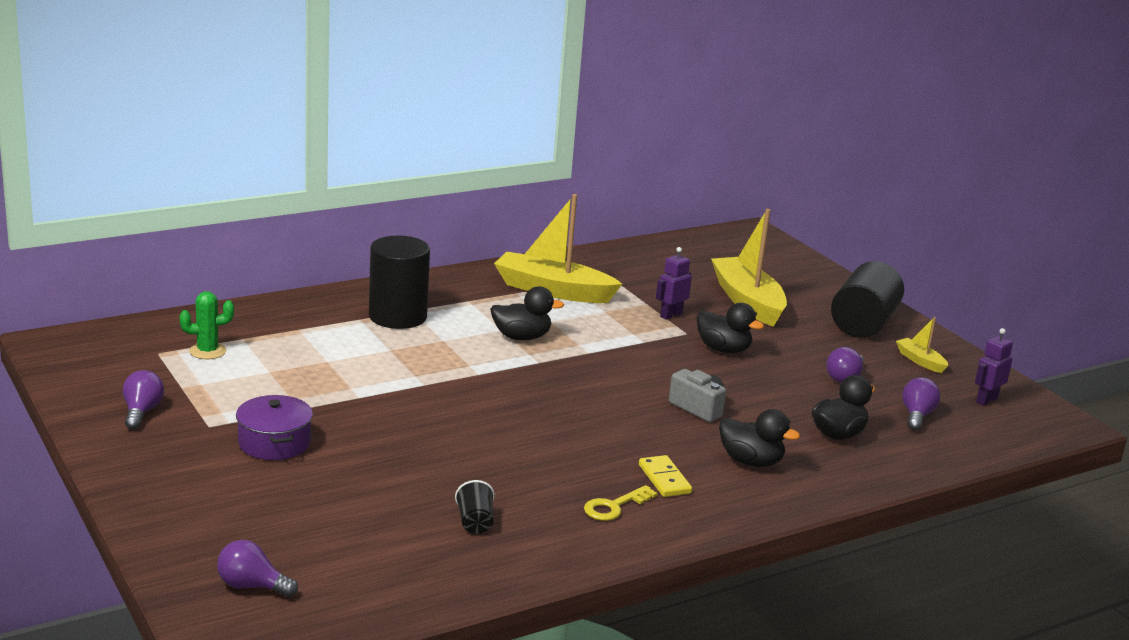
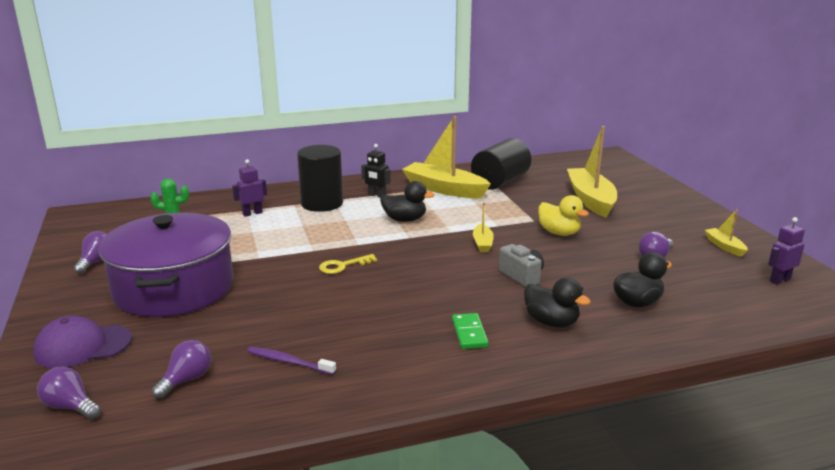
camera: 15 degrees right, 0 degrees up
purple pot [236,395,313,460] -> purple pot [98,213,233,317], size x2.12
black cup [455,480,495,534] -> purple toothbrush [247,347,336,375]
yellow key [584,485,657,521] -> yellow key moved to [319,254,377,274]
yellow domino [639,455,692,497] -> green domino [452,313,489,349]
purple robot [656,247,692,320] -> purple robot moved to [232,159,267,217]
black duck [696,303,764,353] -> yellow duck [538,195,589,236]
black cylinder [831,261,904,338] -> black cylinder moved to [471,138,531,190]
purple light bulb [902,377,941,430] -> purple light bulb moved to [152,340,211,399]
none -> purple cap [33,316,132,368]
none -> black robot [361,144,391,198]
none -> yellow boat [473,202,494,252]

